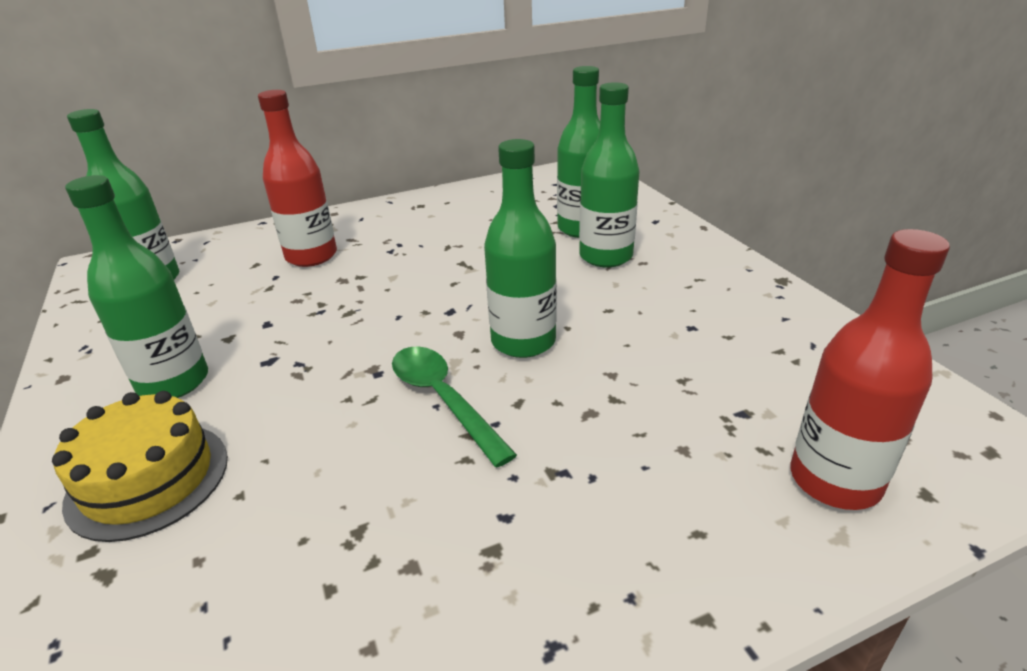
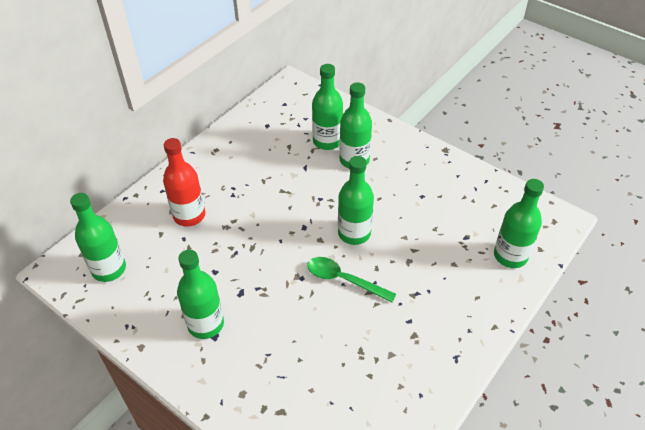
camera: 30 degrees left, 15 degrees up
yellow cake [52,391,228,542] -> none
red bottle [791,229,950,510] -> green bottle [494,179,544,268]

